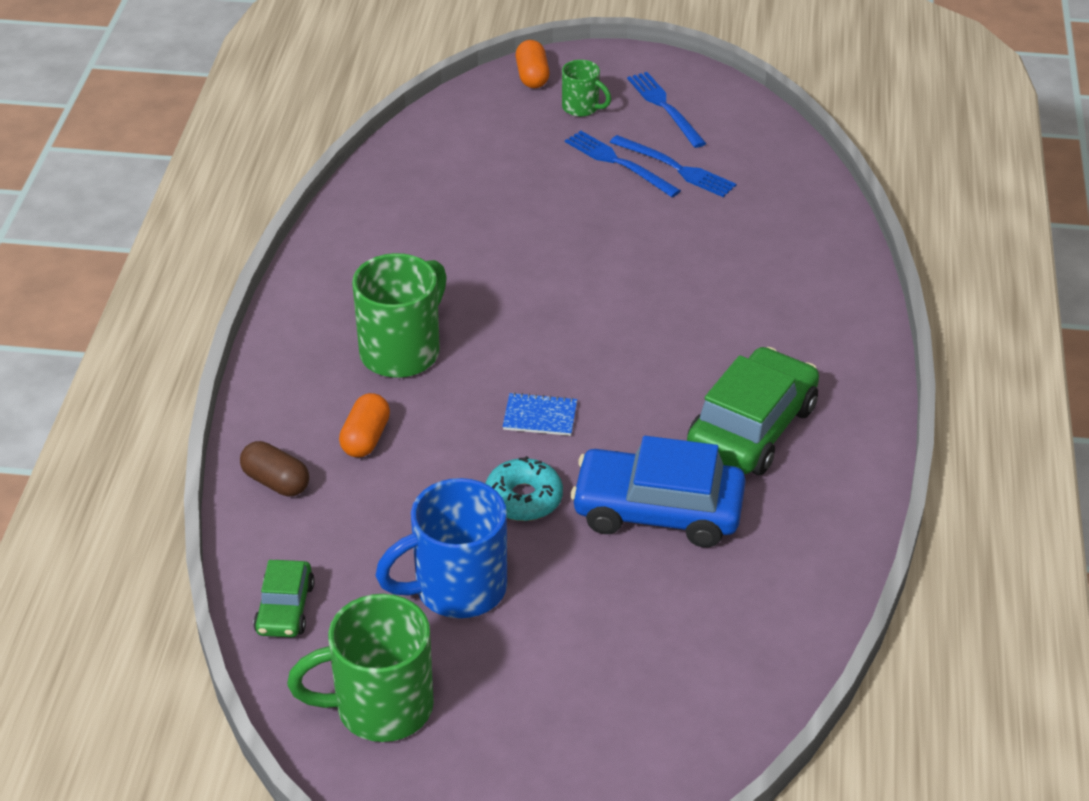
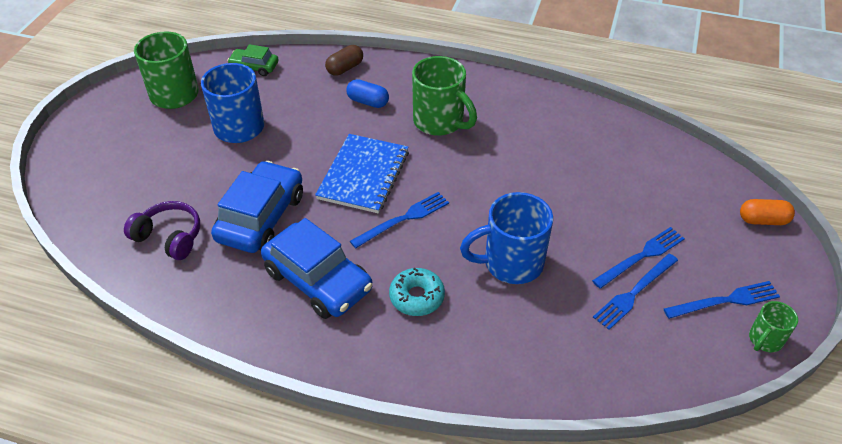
camera: 100 degrees right, 5 degrees up
orange capsule [339,393,390,457] -> blue capsule [346,79,389,108]
turquoise donut [485,456,563,521] -> turquoise donut moved to [389,267,445,316]
blue notebook [503,392,577,436] -> blue notebook [315,134,409,213], size x2.07
green mug [562,60,611,117] -> green mug moved to [749,301,798,352]
green car [687,347,819,475] -> blue car [261,218,373,319]
none -> purple headphones [124,201,200,260]
none -> blue fork [350,192,449,248]
none -> blue mug [460,192,553,284]

